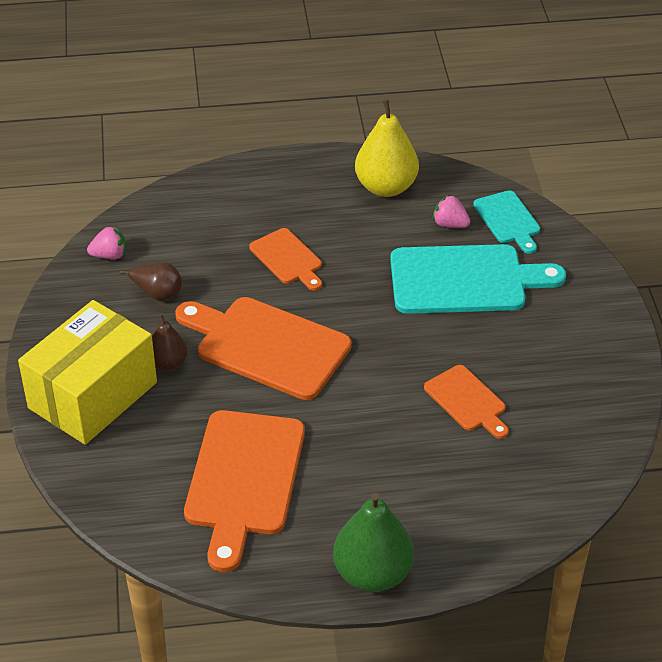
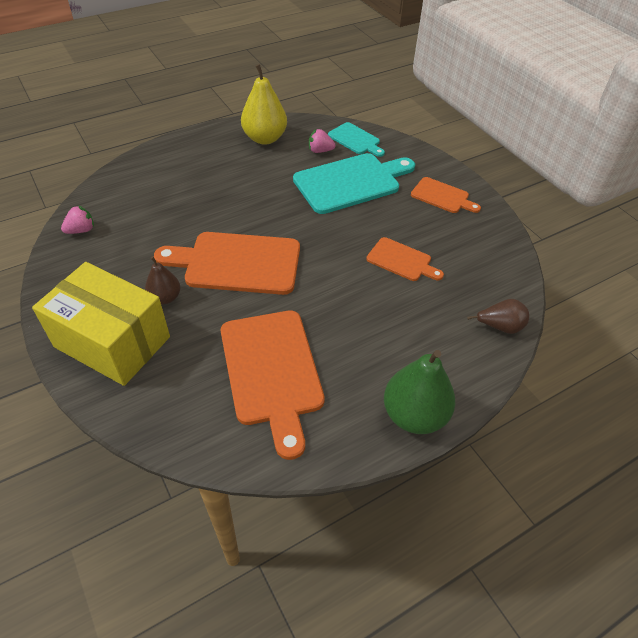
camera: 25 degrees left, 5 degrees up
yellow box [18,300,157,445] -> yellow box turned 75 degrees counterclockwise [32,262,170,386]
brown pear [120,262,182,301] -> brown pear moved to [467,299,529,334]
orange cutting board [249,228,322,291] -> orange cutting board moved to [411,177,481,213]

